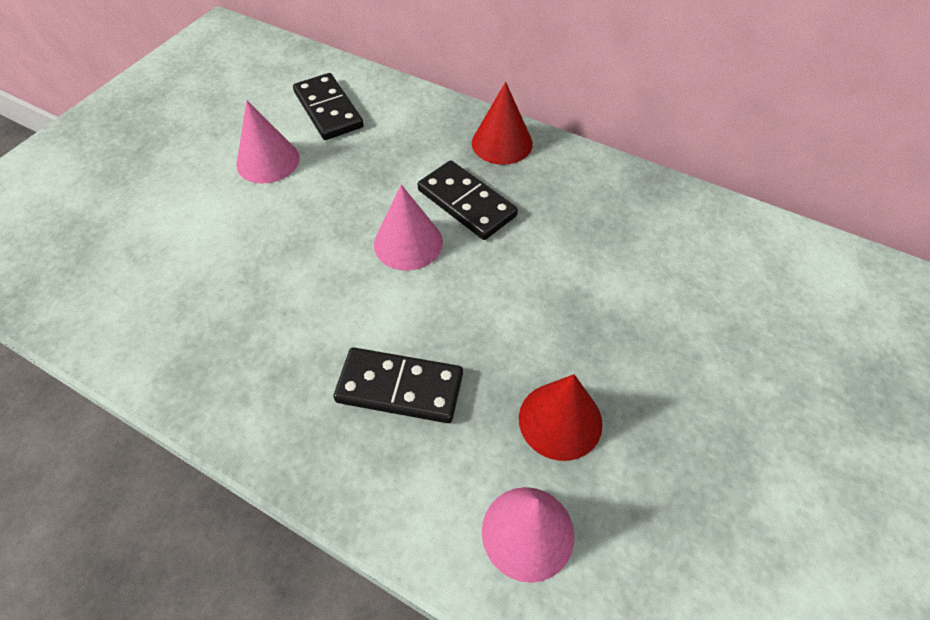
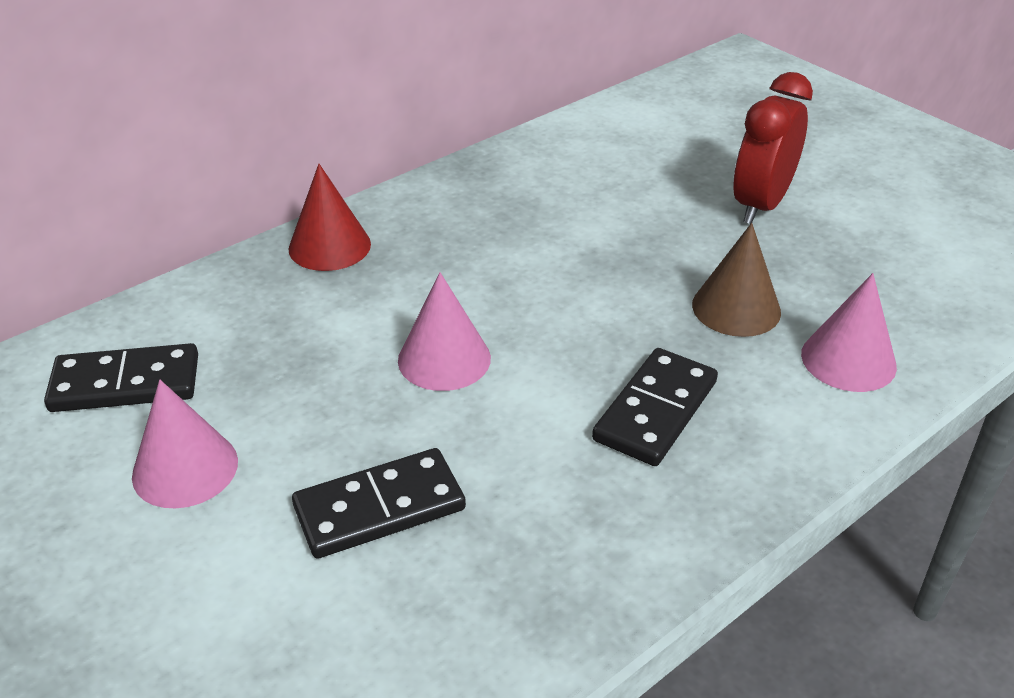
camera: 70 degrees left, 15 degrees down
black domino [418,161,518,240] -> black domino moved to [292,448,466,559]
red cone [519,374,603,461] -> brown cone [692,223,781,337]
none -> red clock [734,72,813,224]

